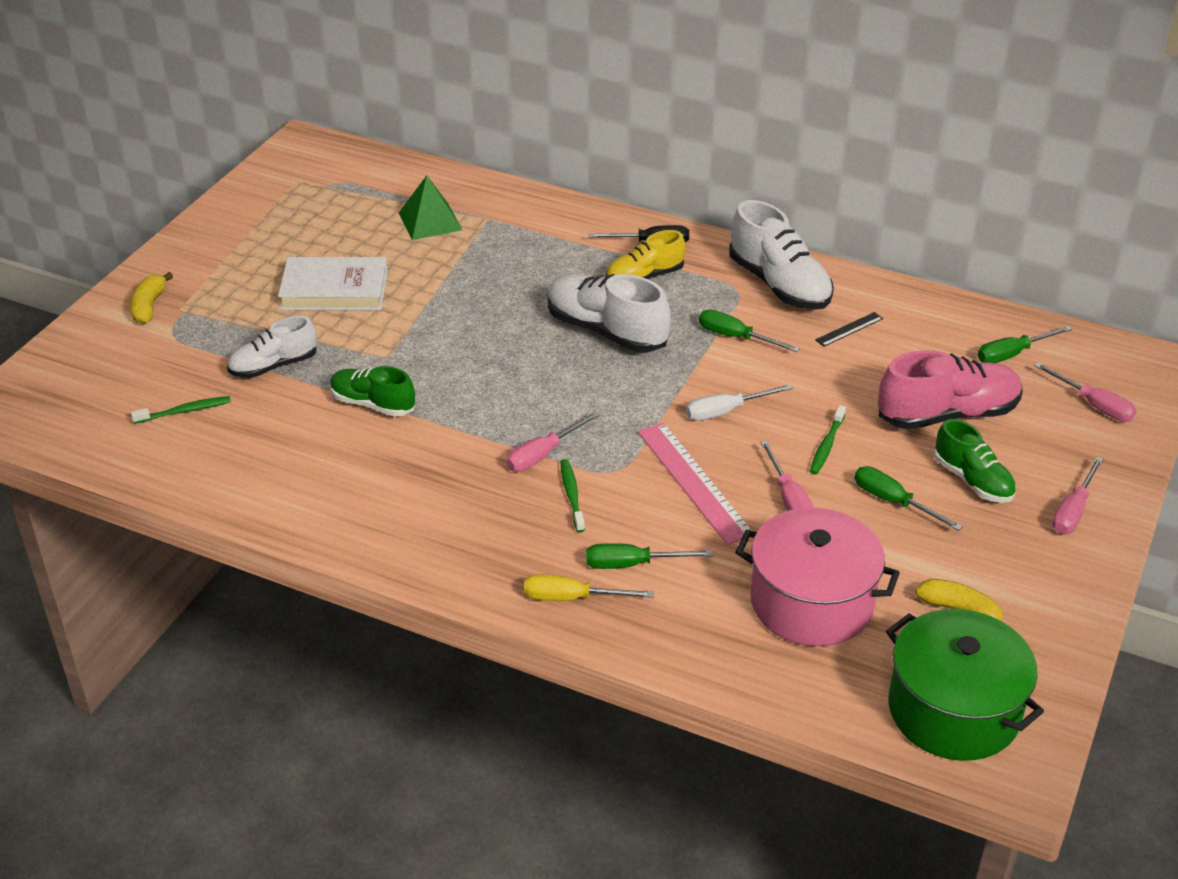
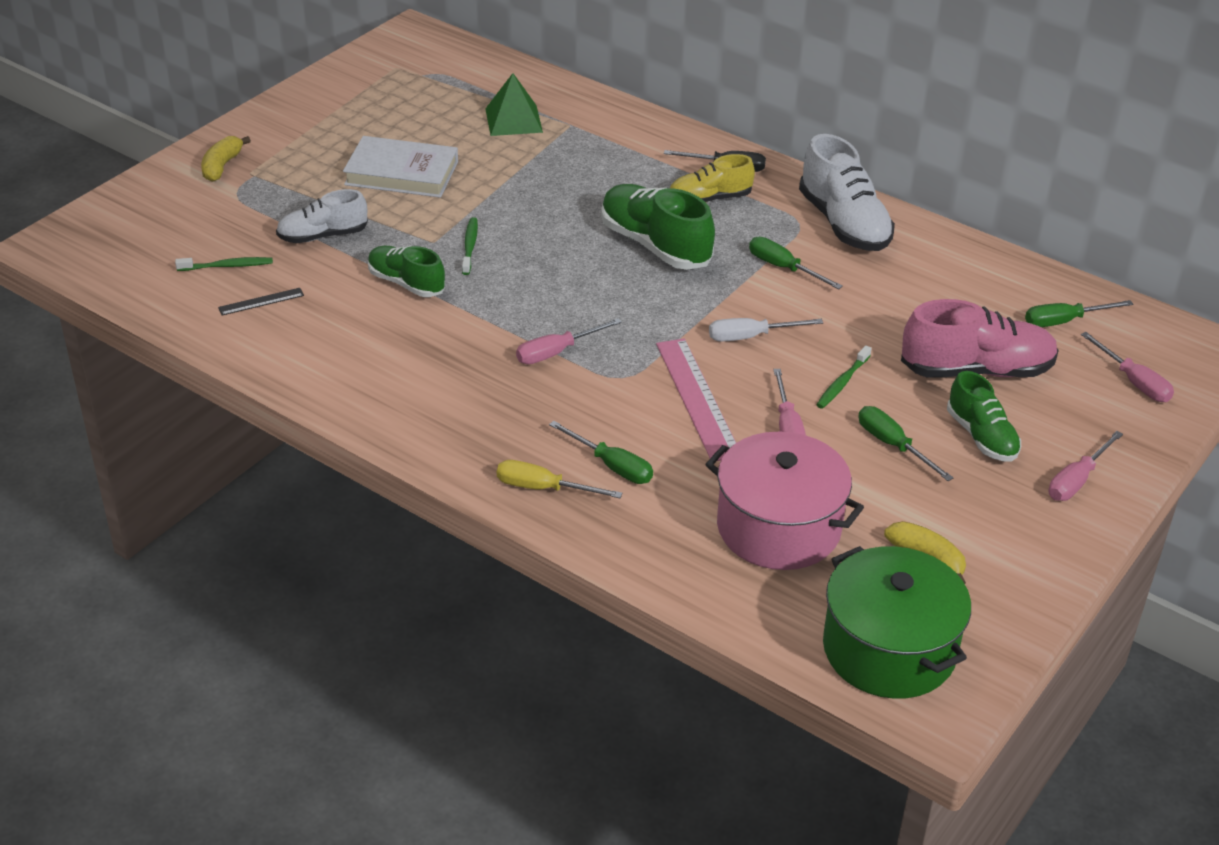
camera: 10 degrees right, 0 degrees up
white shoe [548,274,671,353] -> green shoe [601,184,715,270]
green toothbrush [561,459,585,532] -> green toothbrush moved to [462,217,478,275]
green screwdriver [586,543,713,569] -> green screwdriver turned 150 degrees counterclockwise [549,421,653,484]
black ruler [815,312,883,347] -> black ruler moved to [218,288,304,316]

